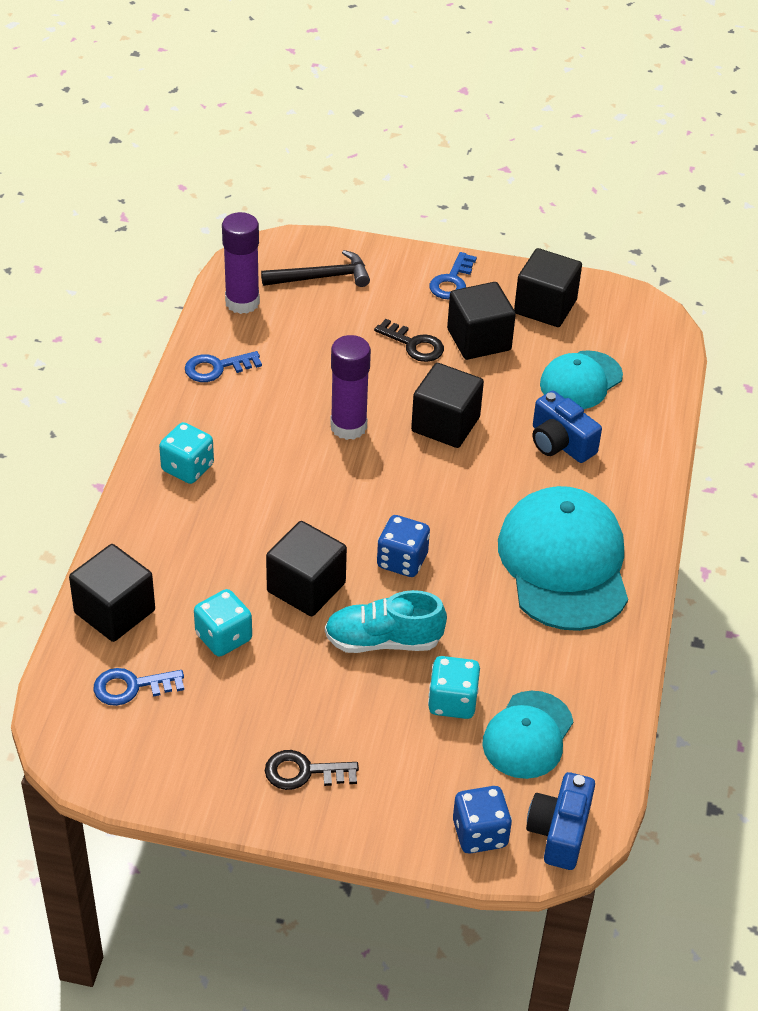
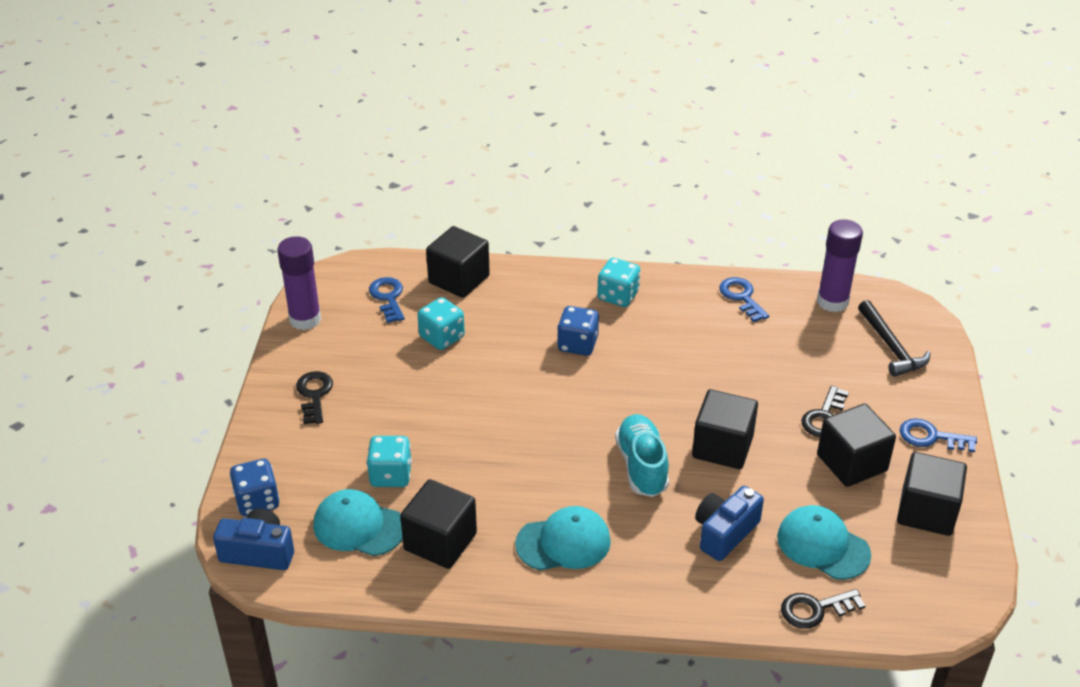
camera: 85 degrees right, 5 degrees down
black cube [266,521,347,616] -> black cube moved to [400,479,477,569]
turquoise shoe [325,590,447,653] -> turquoise shoe moved to [615,414,669,497]
purple glue stick [330,335,371,440] -> purple glue stick moved to [277,236,321,330]
blue dice [377,515,430,577] -> blue dice moved to [557,306,599,356]
turquoise cap [498,486,628,631] -> turquoise cap [515,506,611,570], size x0.58
none -> black key [781,589,865,629]

